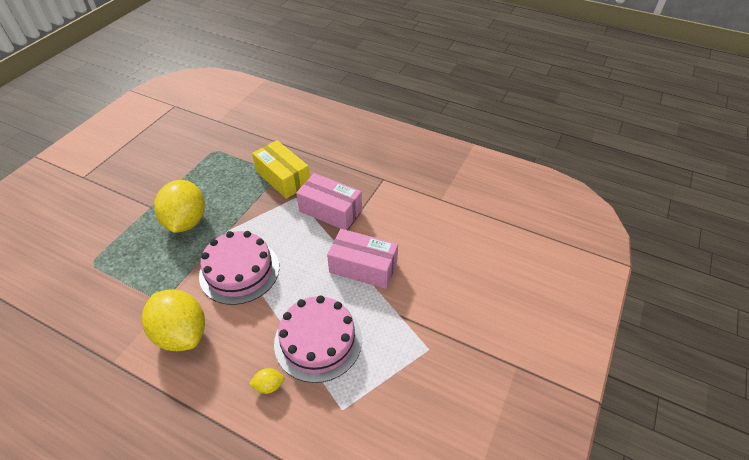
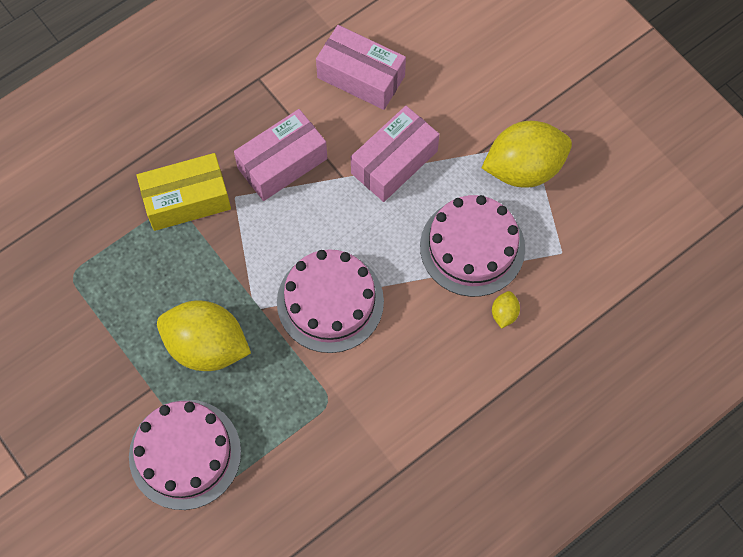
camera: 65 degrees left, 20 degrees up
yellow lemon [142,289,205,351] -> yellow lemon moved to [482,121,572,188]
none -> pink cake [129,400,241,510]
none -> pink box [316,25,406,110]

